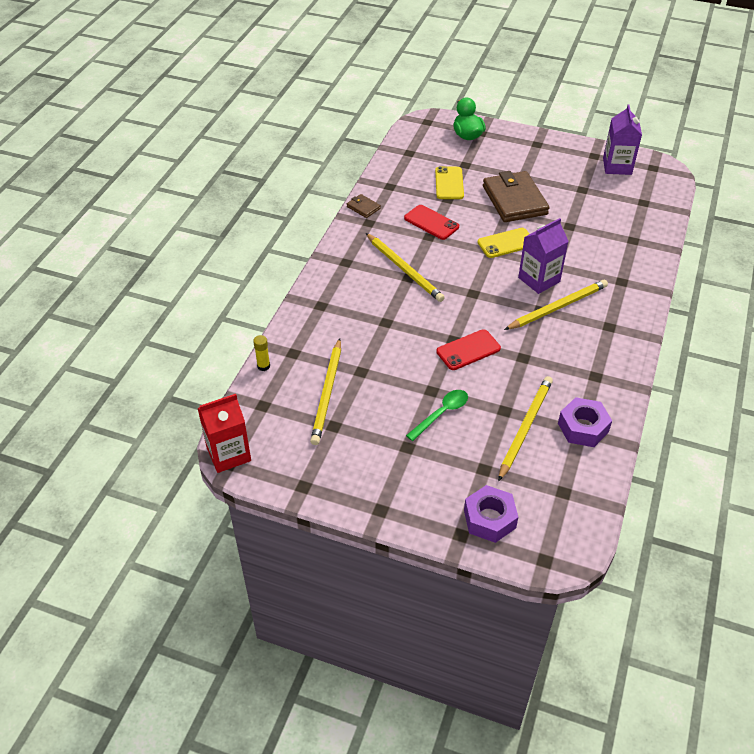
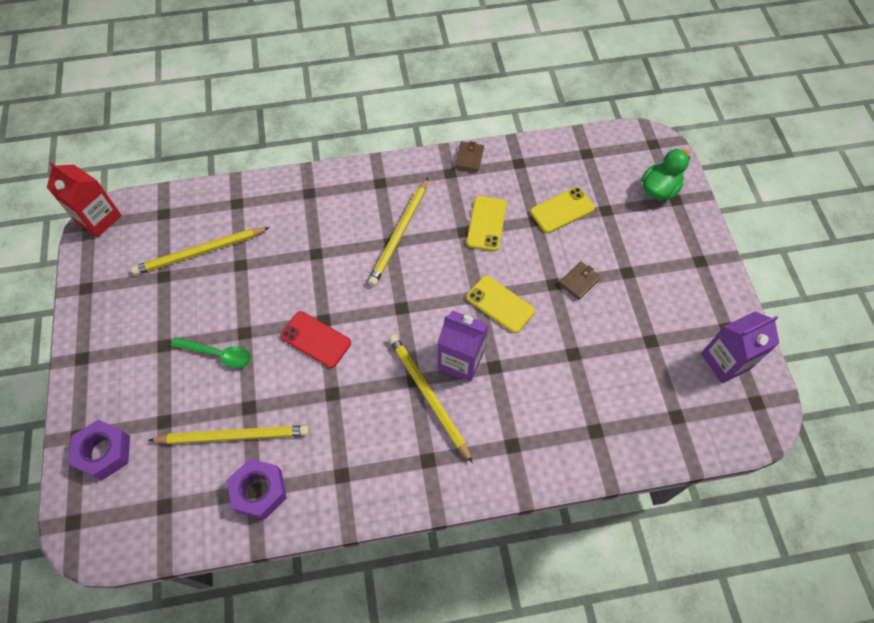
camera: 60 degrees right, 15 degrees up
yellow glue stick [253,335,270,371] -> none
red phone [404,205,459,240] -> yellow phone [466,196,507,251]
brown wallet [483,171,549,222] -> brown wallet [559,261,601,300], size x0.44
yellow pencil [504,280,608,330] -> yellow pencil turned 150 degrees counterclockwise [389,335,473,463]

